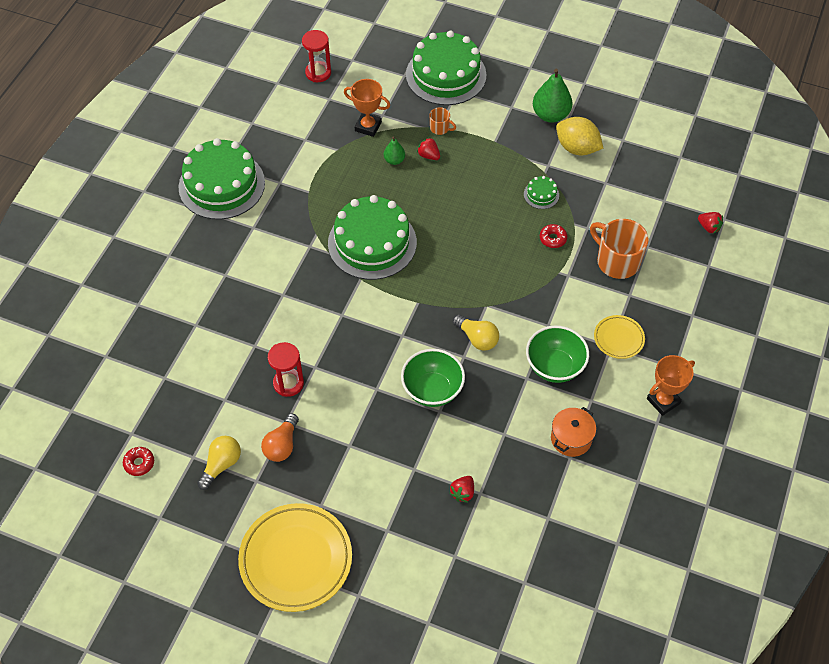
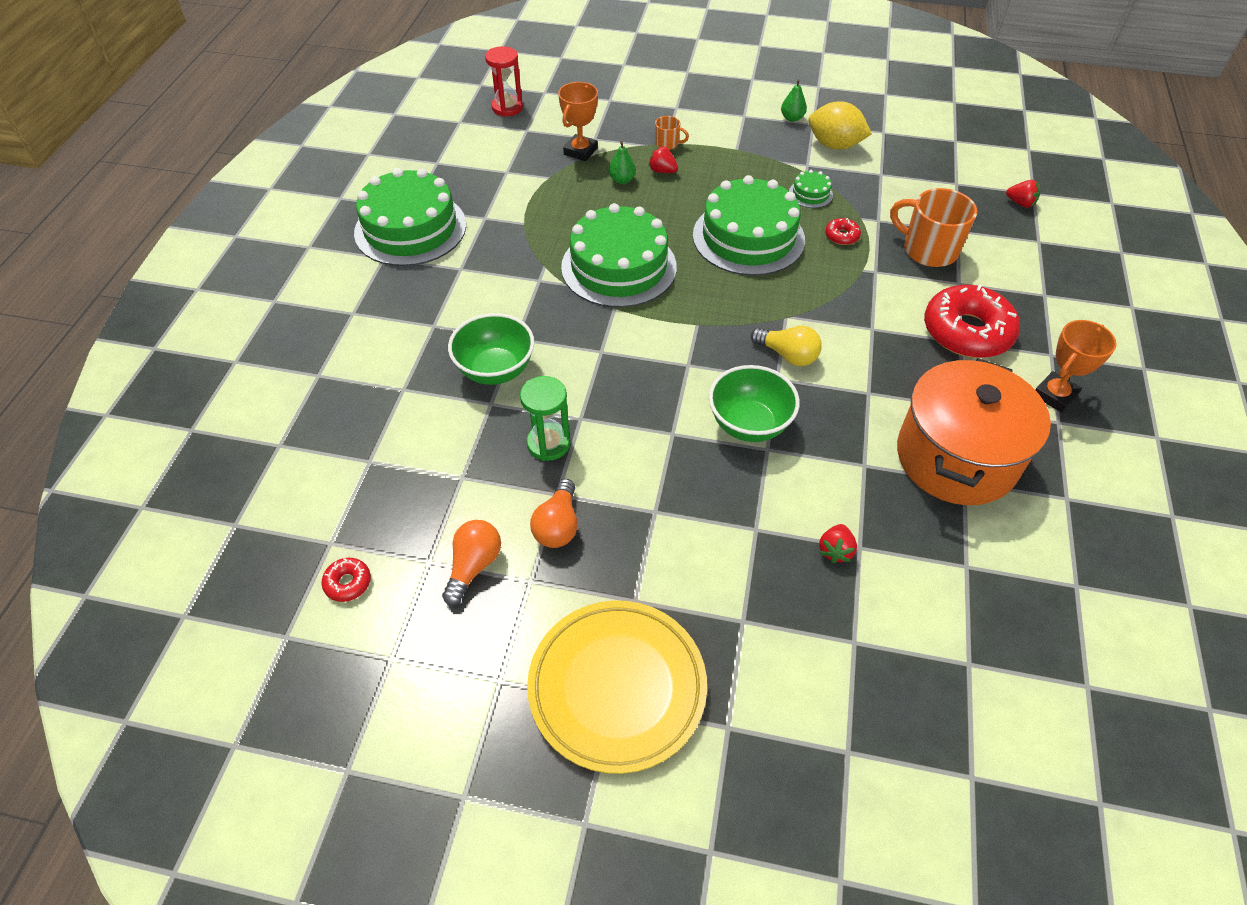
camera: 10 degrees left, 5 degrees down
yellow light bulb [197,436,241,490] -> orange light bulb [442,520,501,606]
red hourglass [268,342,304,397] -> green hourglass [520,376,571,461]
orange trophy [344,79,390,137] -> orange trophy turned 75 degrees counterclockwise [558,82,598,161]
green cake [406,31,486,105] -> green cake moved to [693,175,805,276]
green bowl [526,325,589,383] -> green bowl moved to [448,313,534,385]
green pear [533,69,572,123] -> green pear [781,79,807,122], size x0.54
orange pot [551,407,596,457] -> orange pot [897,358,1051,505], size x2.08
yellow plate [594,315,645,359] -> red donut [924,284,1020,358]

